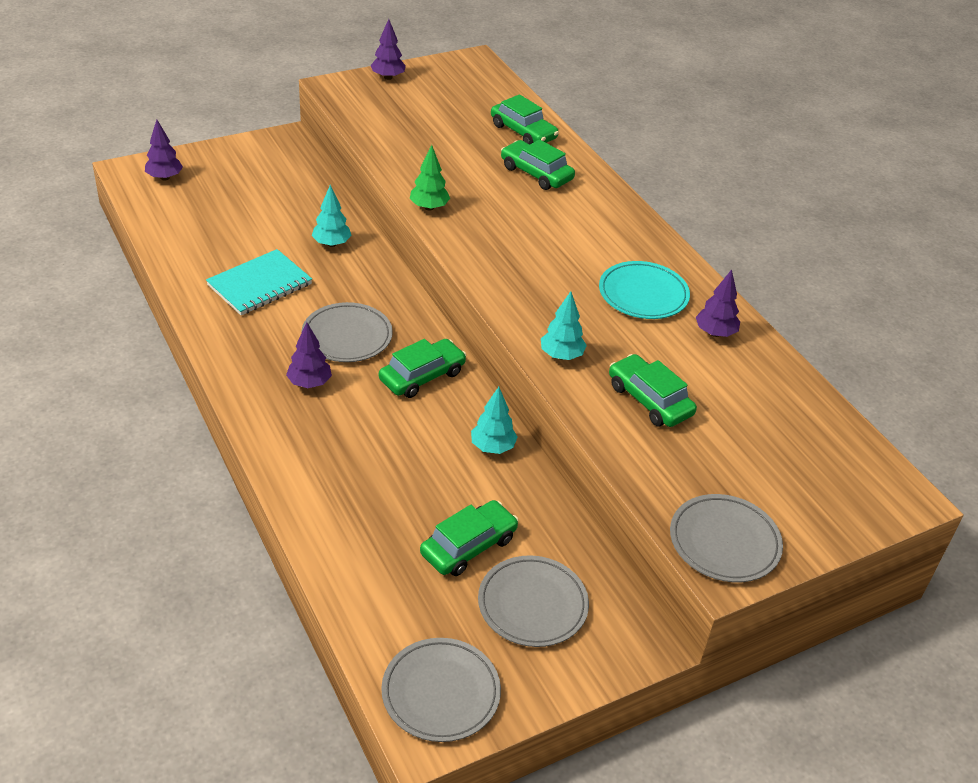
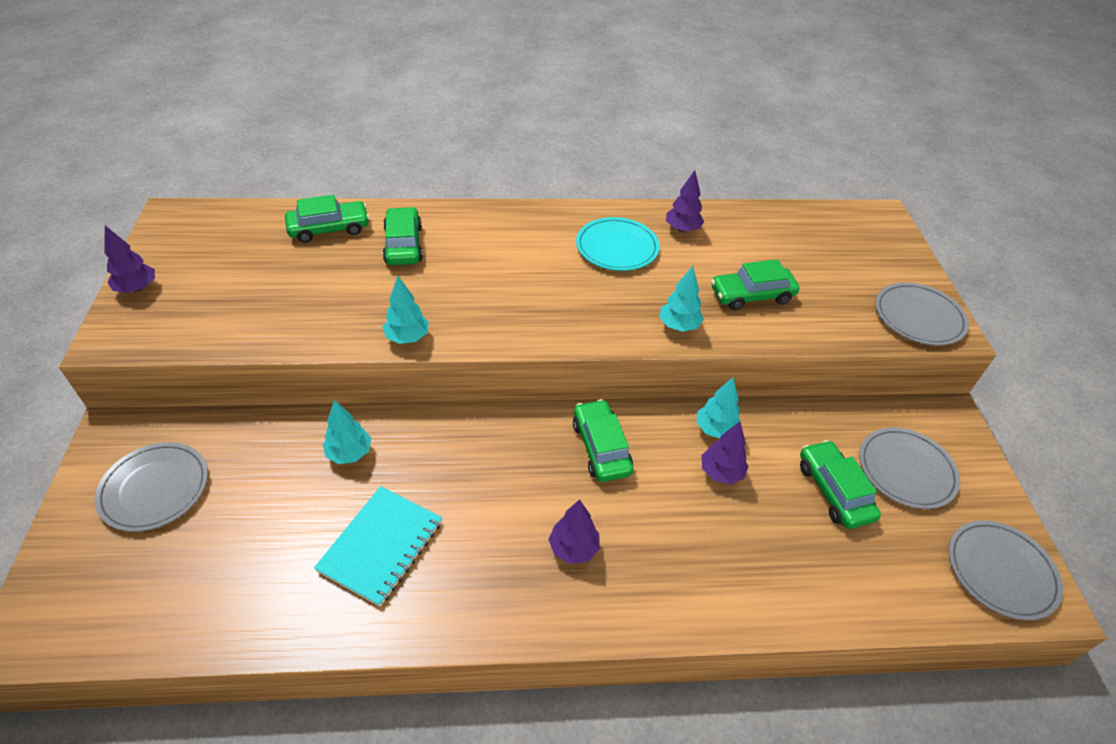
camera: 65 degrees left, 5 degrees up
purple tree [145,119,183,180] -> purple tree moved to [701,422,749,484]
turquoise notebook [206,249,312,315] -> turquoise notebook turned 45 degrees clockwise [314,486,442,607]
grey plate [302,302,393,362] -> grey plate moved to [95,442,208,532]
green tree [410,145,450,211] -> turquoise tree [382,276,429,344]
green car [501,139,575,190] -> green car turned 105 degrees clockwise [383,207,423,265]

